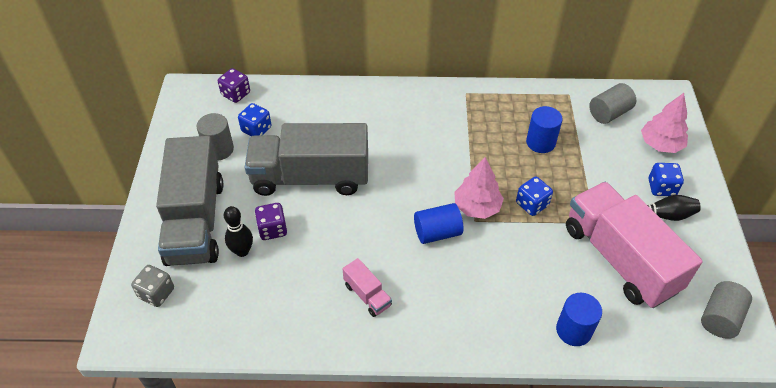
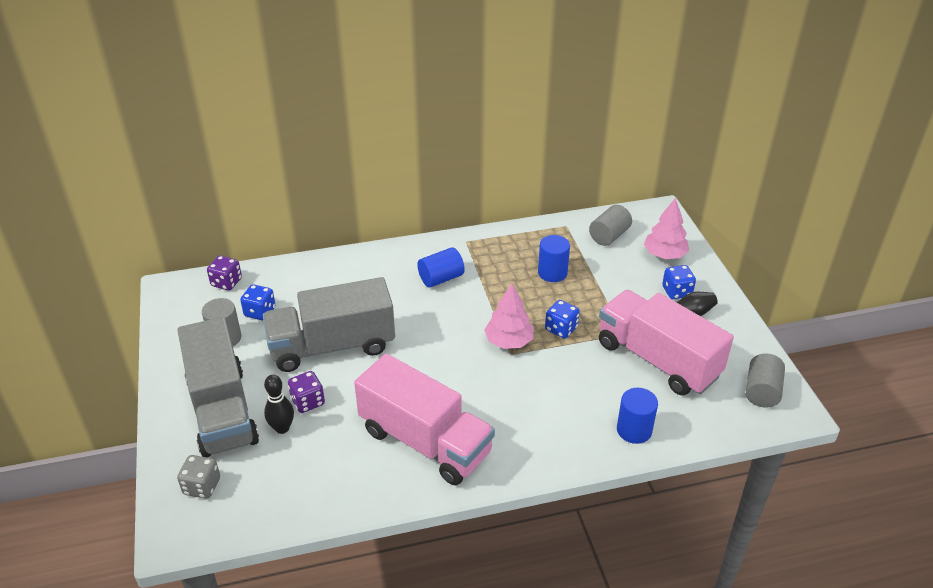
camera: 15 degrees left, 10 degrees down
pink truck [343,258,392,317] -> pink truck [354,353,495,485], size x2.39
blue cylinder [414,203,463,244] -> blue cylinder moved to [417,247,465,288]

